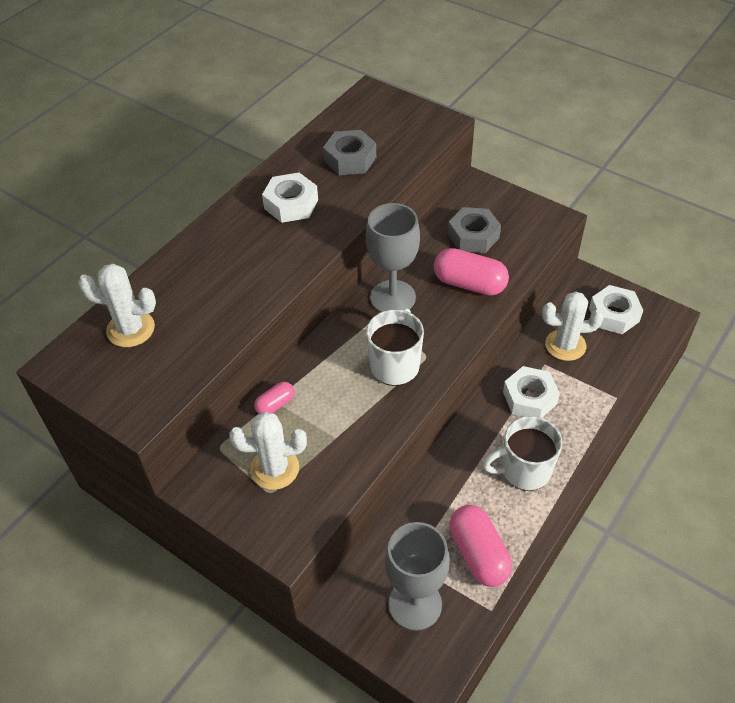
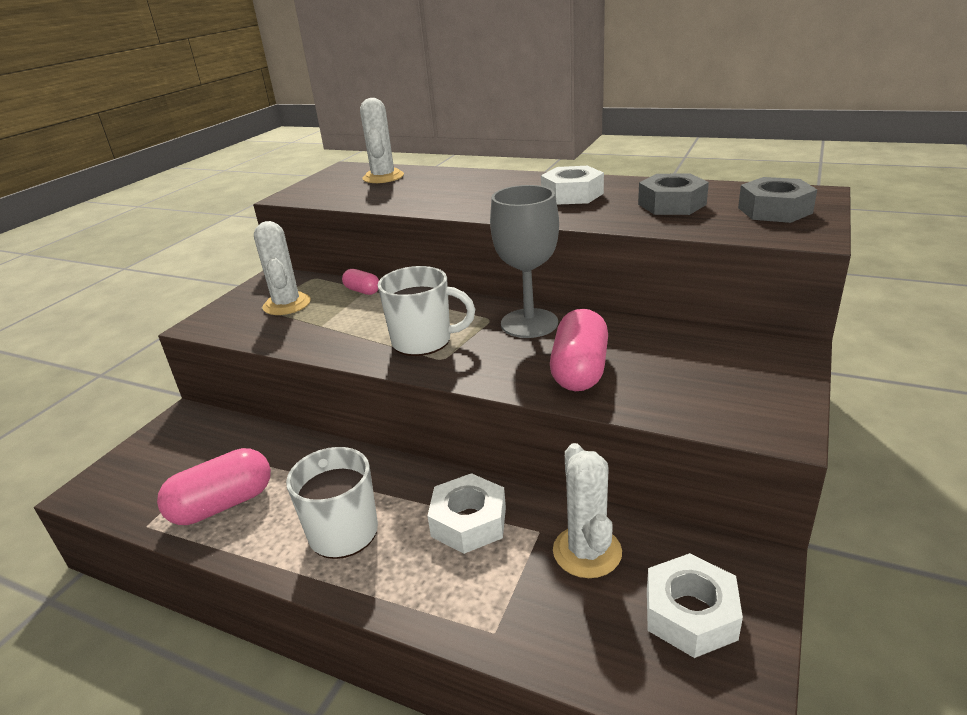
camera: 80 degrees right, 20 degrees down
grey goblet [385,522,450,631] -> none
grey nut [448,207,501,253] -> grey nut moved to [738,177,817,223]

